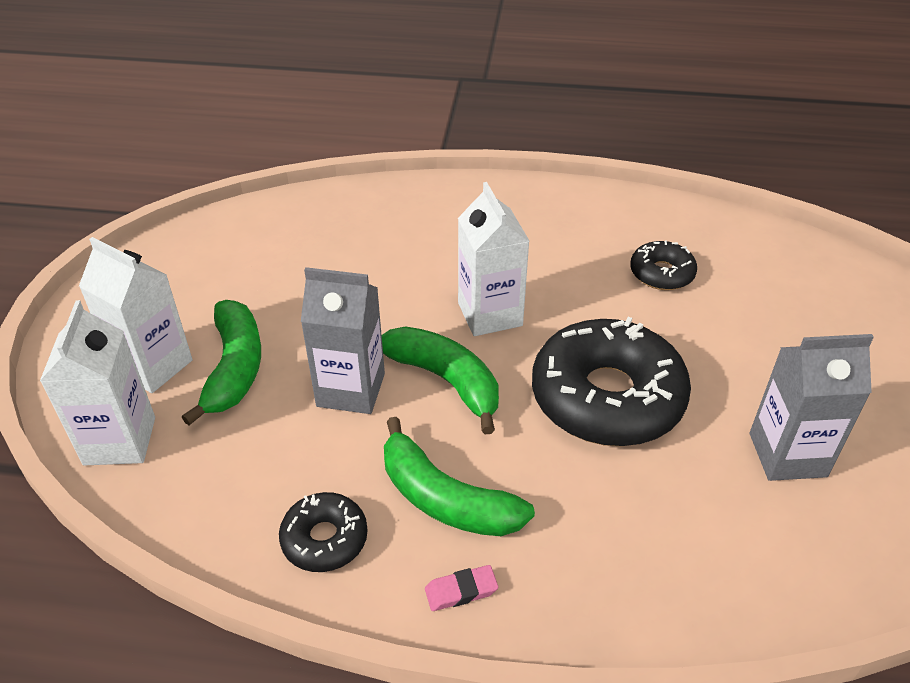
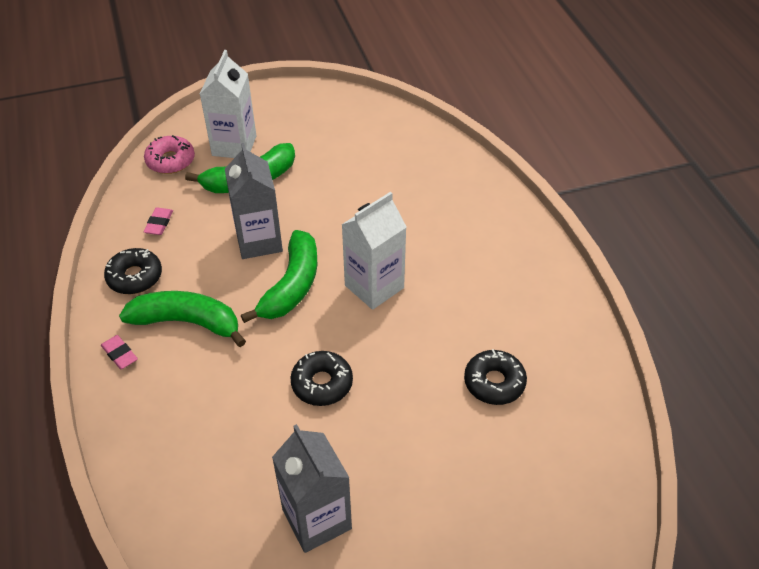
camera: 65 degrees right, 5 degrees up
white carton [40,300,155,466] -> pink donut [144,135,195,174]
green banana [384,417,535,536] -> green banana turned 90 degrees clockwise [119,291,246,347]
black donut [532,317,691,446] -> black donut [290,351,353,406], size x0.49
none -> pink eraser [143,208,173,235]

